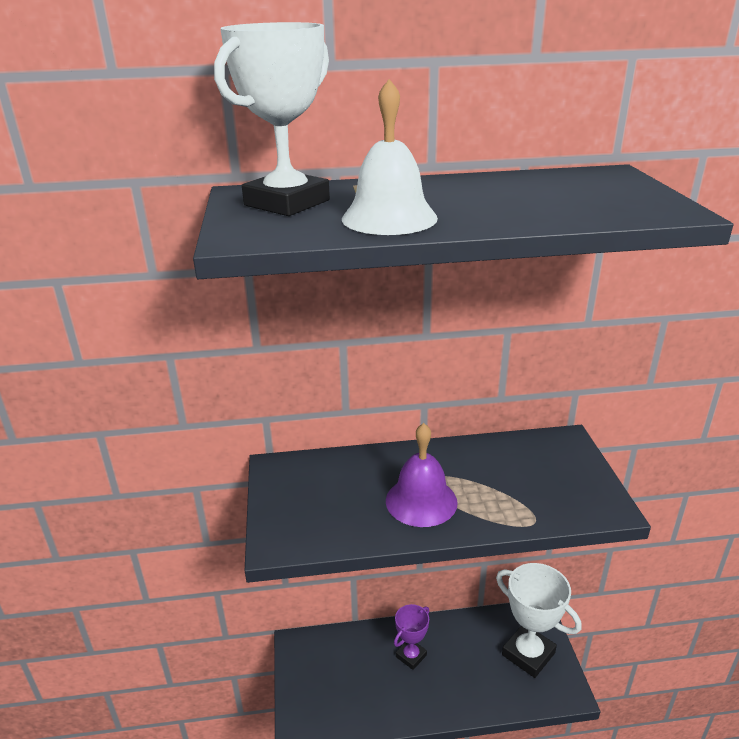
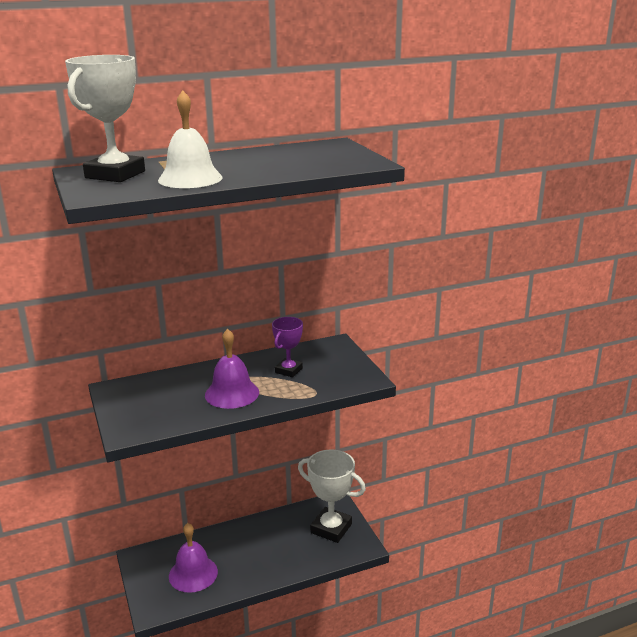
camera: 15 degrees left, 5 degrees down
purple trophy [394,604,429,670] -> purple trophy moved to [272,317,303,377]
none -> purple bell [169,523,218,593]

